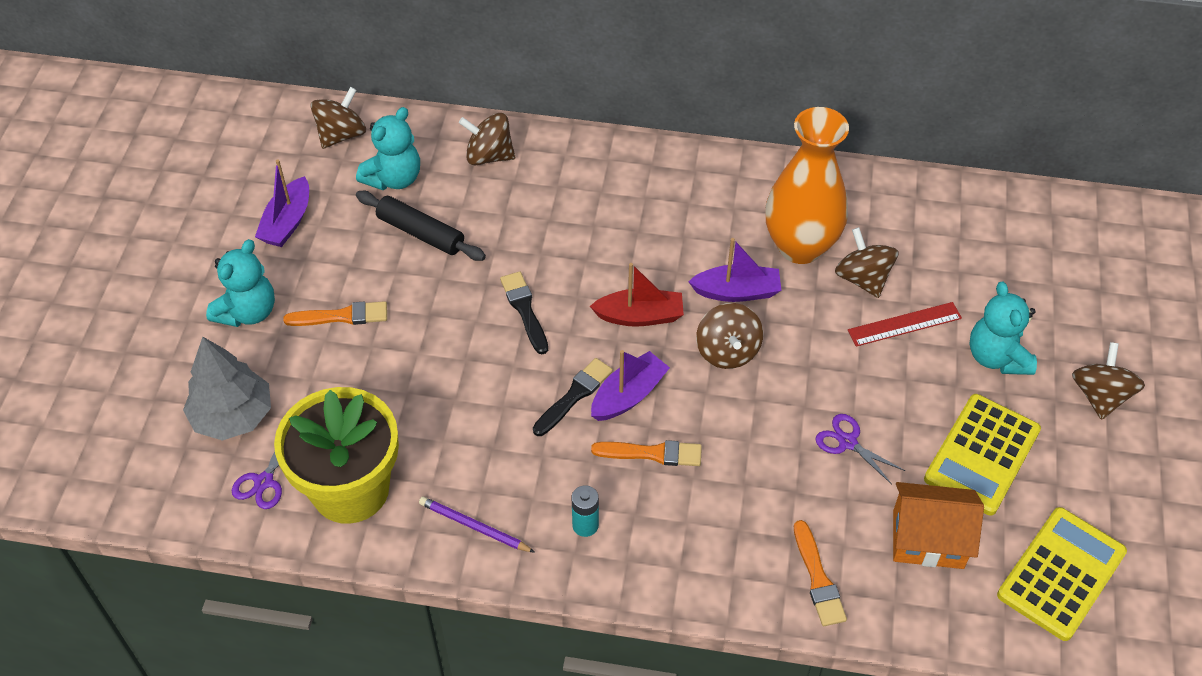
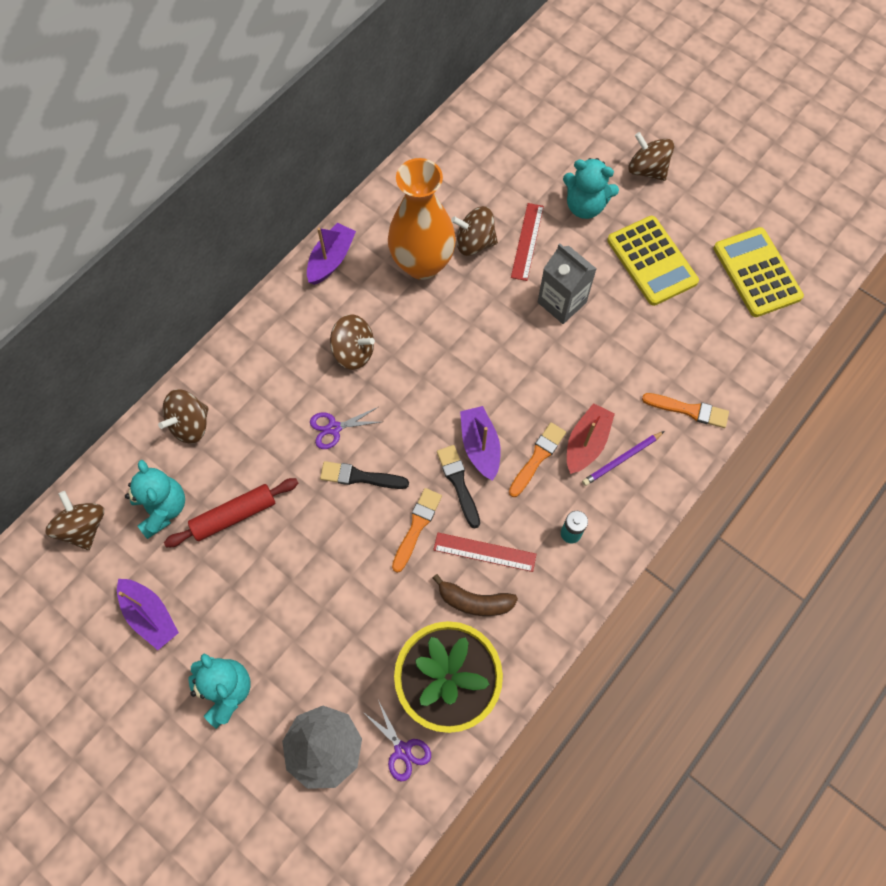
camera: 60 degrees left, 15 degrees up
orange brush [283,301,387,326] -> orange brush moved to [392,488,442,573]
black rolling pin [356,191,486,261] -> red rolling pin [164,478,298,547]
purple pencil [419,496,535,553] -> purple pencil moved to [582,431,665,486]
red boat [590,263,684,327] -> red boat moved to [567,403,615,474]
purple boat [688,238,782,302] -> purple boat moved to [307,223,356,285]
brown spinning top [696,303,763,369] -> brown spinning top moved to [330,314,375,370]
purple scissors [815,414,905,484] -> purple scissors moved to [310,407,381,449]
orange house [893,482,984,569] -> none
none -> red ruler [433,533,536,572]
none -> brown banana [433,574,518,616]
none -> grey carton [538,244,597,324]

